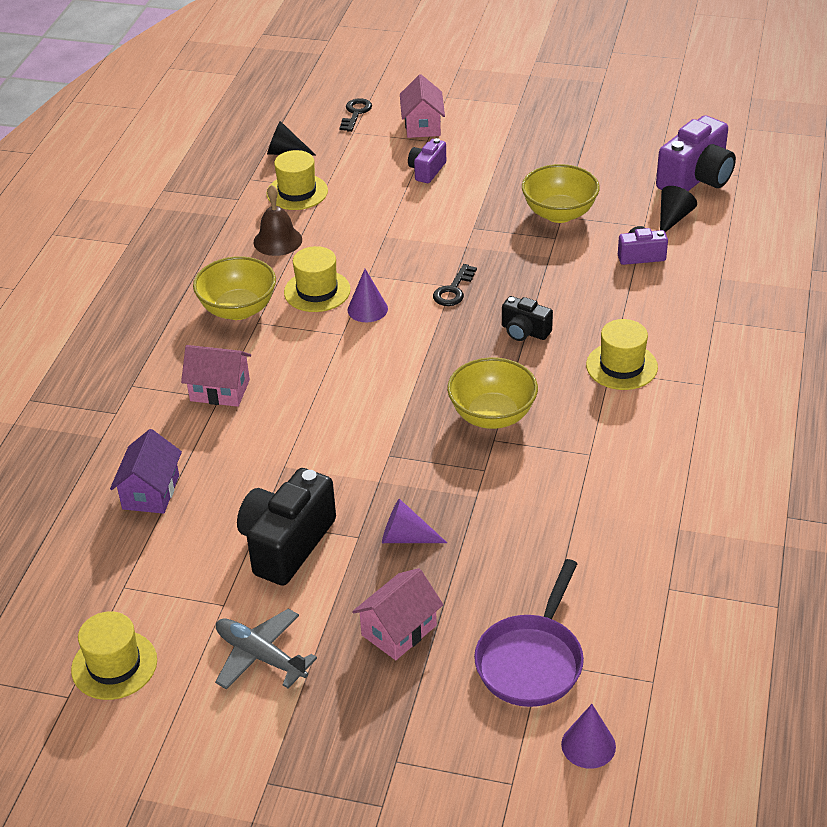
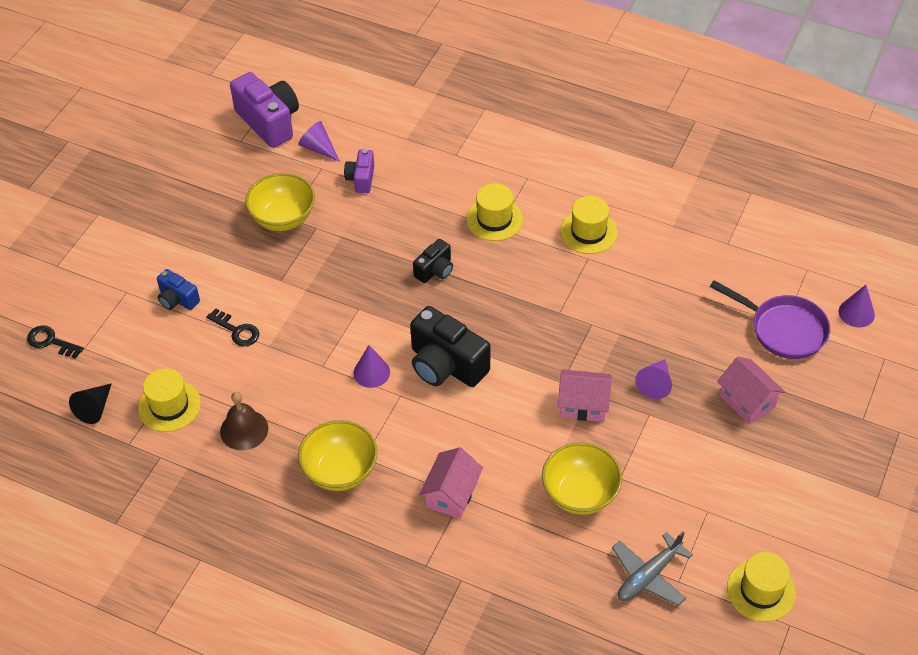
camera: 80 degrees left, 10 degrees up
purple house [110,429,182,514] -> none
grey plane [215,608,317,689] -> grey plane moved to [612,531,693,606]
black camera [237,468,336,586] -> black camera moved to [410,306,490,387]
yellow hat [284,246,351,312] -> yellow hat moved to [560,196,617,254]
pink house [400,74,445,138] -> pink house moved to [558,369,612,422]
purple camera [408,138,446,183] -> blue camera [157,269,200,310]
black key [433,264,477,306] -> black key moved to [206,308,259,347]
yellow bowl [447,357,538,429] -> yellow bowl moved to [542,442,622,515]
black cone [660,186,697,232] -> purple cone [298,121,340,162]

